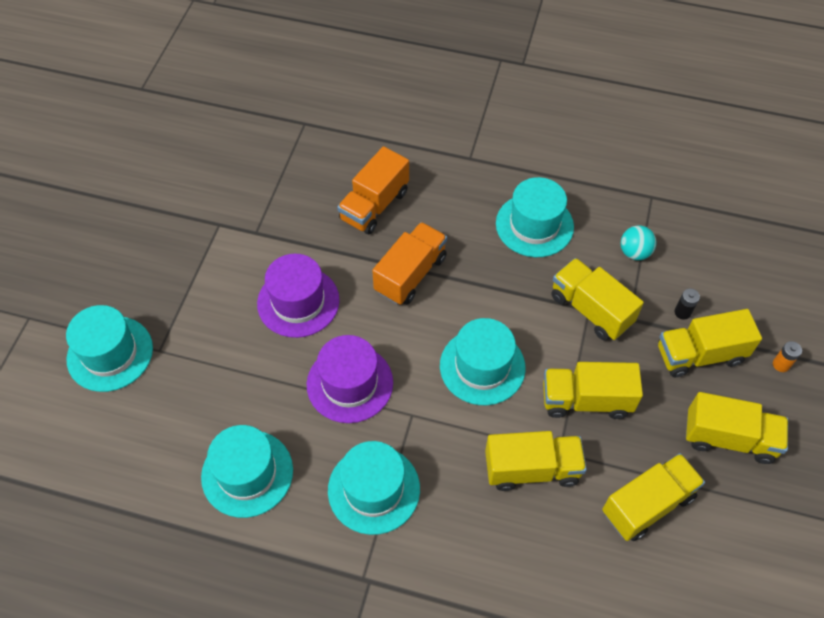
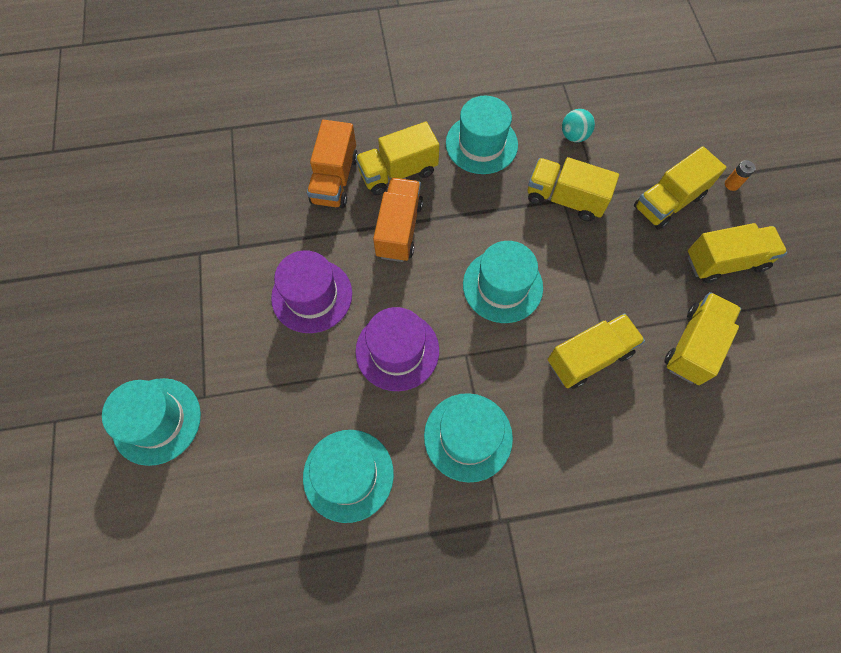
camera: 25 degrees left, 10 degrees up
yellow truck [543,362,643,419] -> yellow truck moved to [355,122,439,195]
black battery [675,289,700,320] -> none

